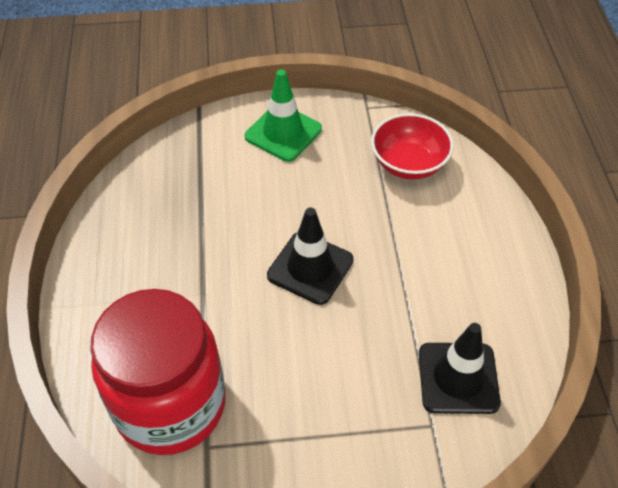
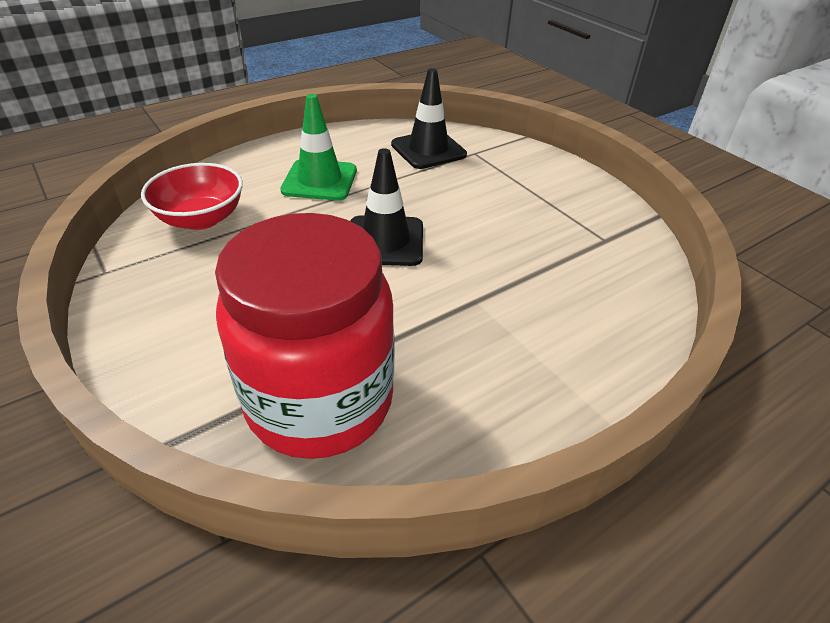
camera: 120 degrees left, 10 degrees down
red jar [90,289,225,455] -> red jar moved to [215,213,394,459]
green traffic cone [245,69,322,162] -> green traffic cone moved to [280,94,357,201]

